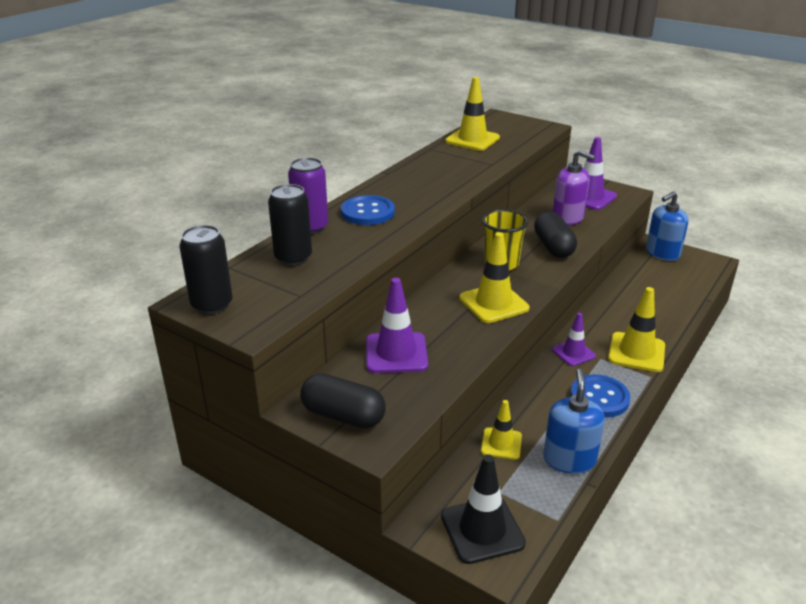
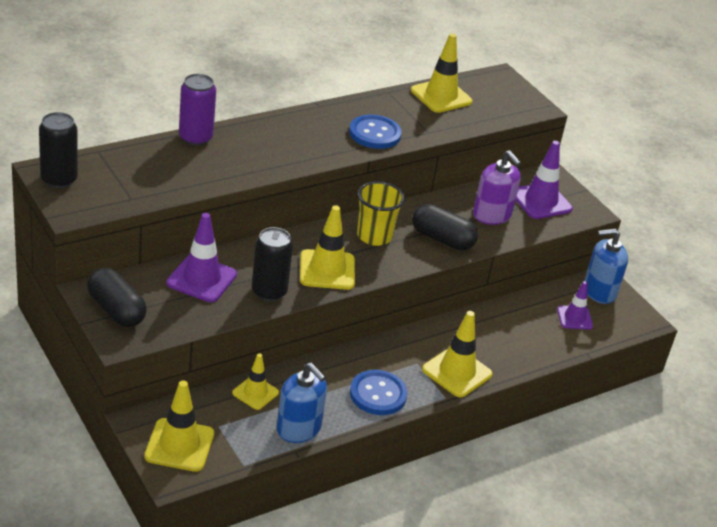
camera: 20 degrees right, 5 degrees up
black can [268,184,312,266] -> black can moved to [252,227,293,302]
blue button [341,195,395,225] -> blue button moved to [349,115,402,149]
black traffic cone [441,455,526,564] -> yellow traffic cone [144,380,214,472]
black capsule [534,211,577,258] -> black capsule turned 75 degrees counterclockwise [412,204,478,251]
blue soap dispenser [543,369,605,474] -> blue soap dispenser turned 105 degrees clockwise [277,362,327,443]
purple traffic cone [552,313,596,366] -> purple traffic cone moved to [557,281,593,330]

